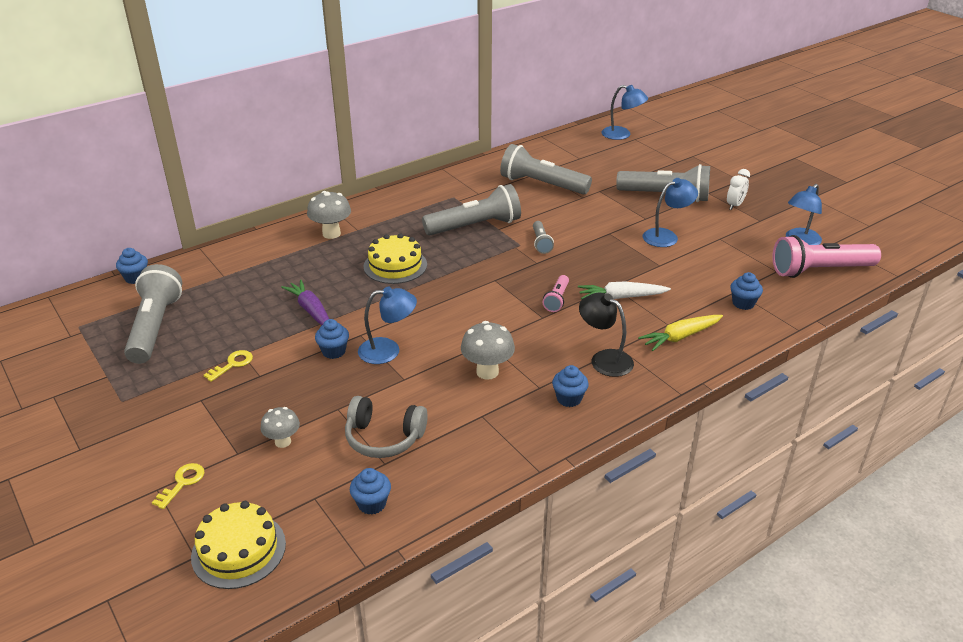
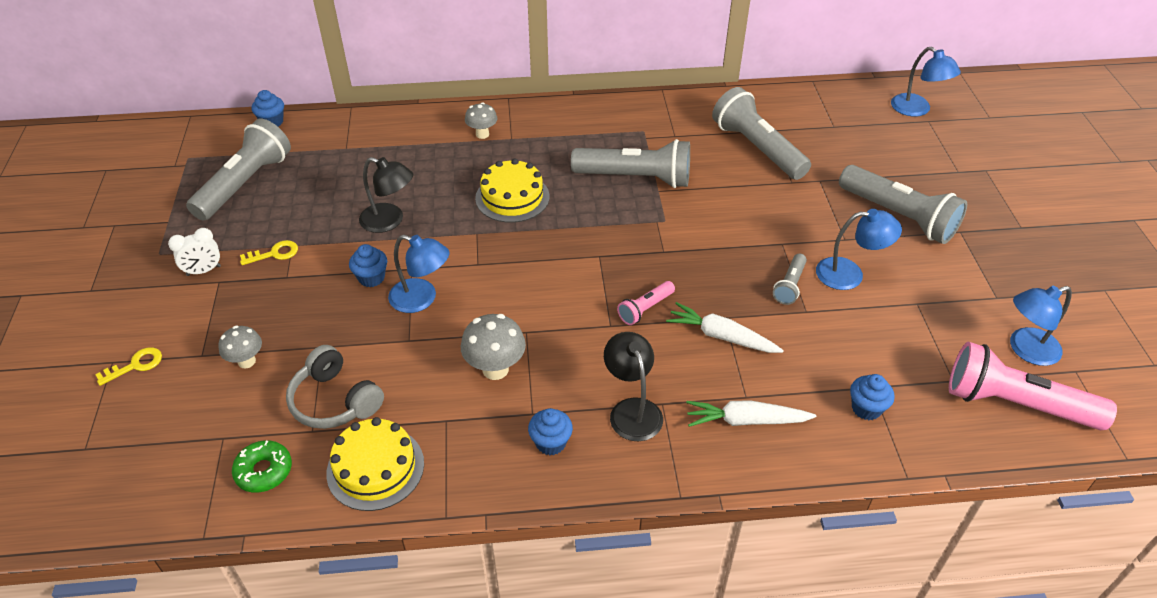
camera: 30 degrees right, 10 degrees up
yellow cake [191,501,286,589] -> yellow cake moved to [326,417,424,511]
purple carrot [281,280,329,326] -> black lamp [359,157,413,233]
grey mushroom [307,191,351,239] -> grey mushroom [465,102,497,139], size x0.65
blue cupcake [350,468,391,515] -> green donut [232,440,292,493]
grey flashlight [533,221,554,254] -> grey flashlight moved to [773,253,807,305]
yellow carrot [638,315,723,351] -> white carrot [686,401,816,427]
white clock [727,169,750,210] -> white clock moved to [168,228,221,276]

